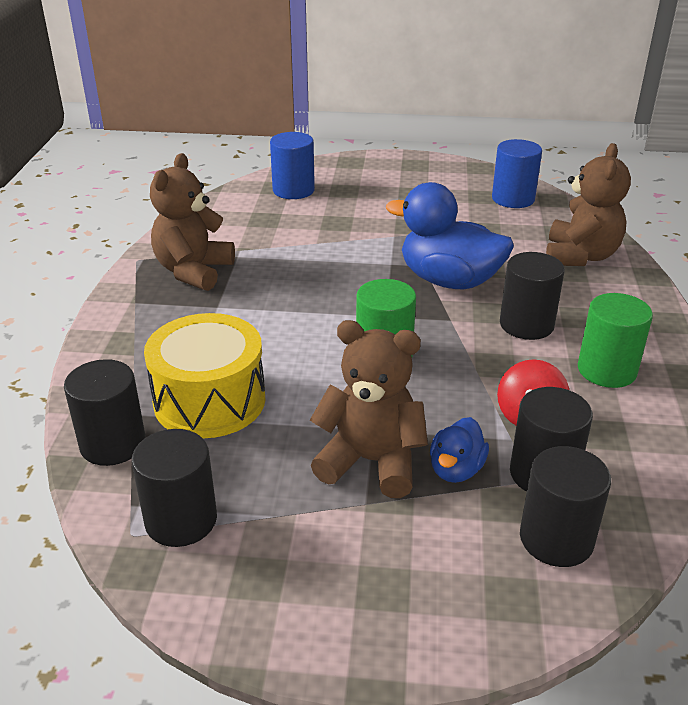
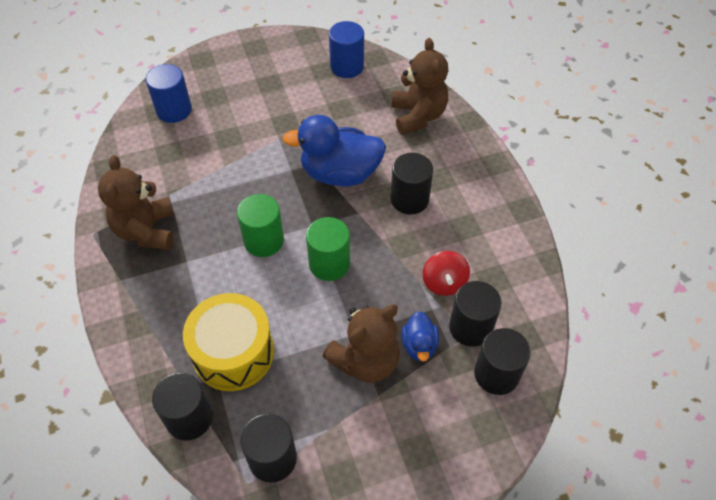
camera: 25 degrees left, 20 degrees up
brown teddy bear [310,320,428,498] -> brown teddy bear turned 150 degrees clockwise [323,304,400,383]
green cylinder [578,293,653,388] -> green cylinder moved to [237,194,284,257]

